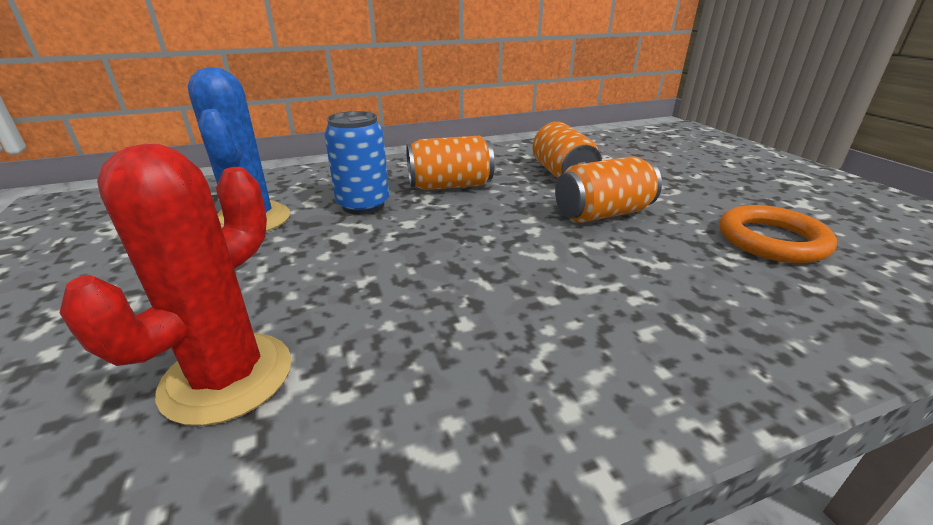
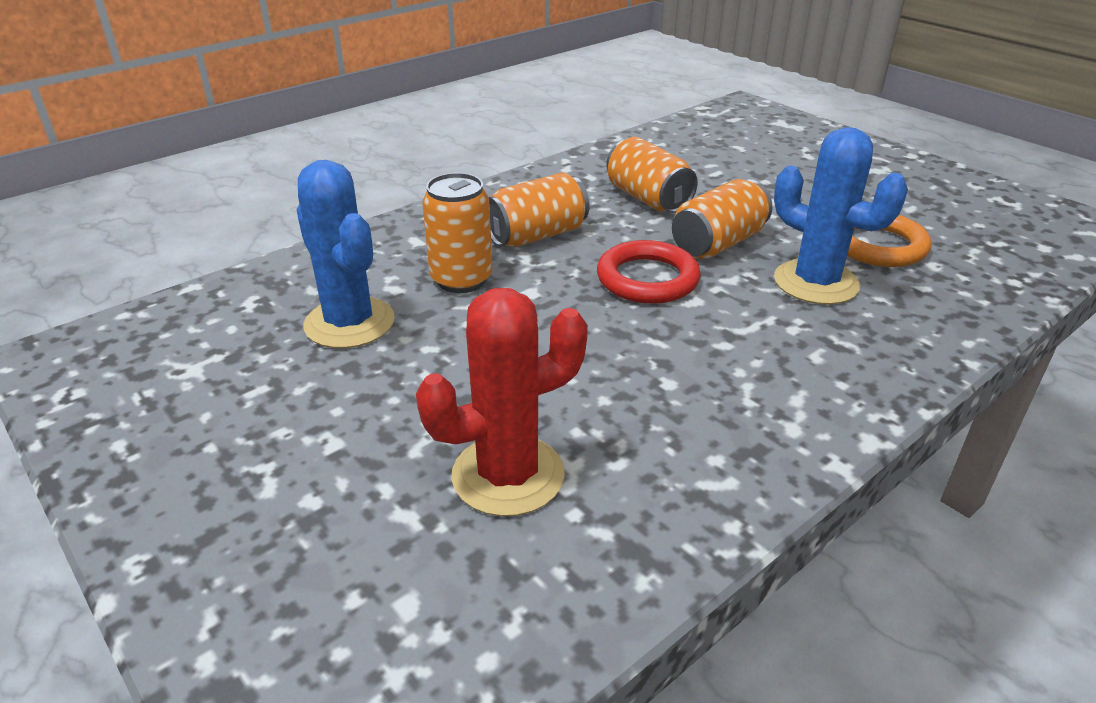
camera: 20 degrees left, 5 degrees up
red cactus [59,144,291,426] -> red cactus turned 60 degrees clockwise [416,288,588,516]
blue can [324,111,389,215] -> orange can [422,173,492,293]
none -> red ring [597,240,701,304]
none -> blue cactus [774,127,908,305]

